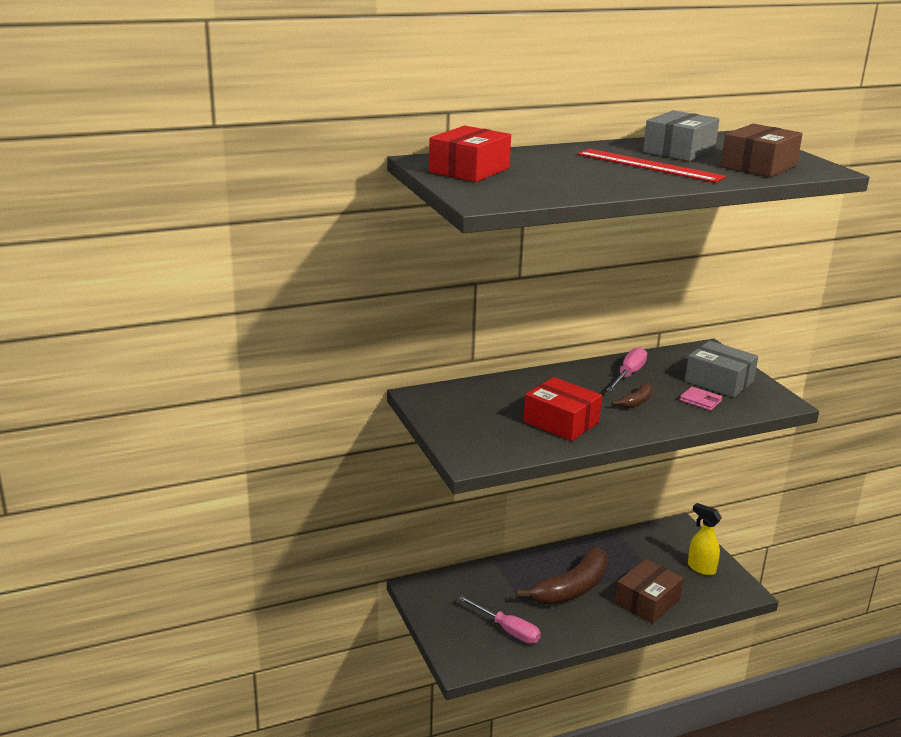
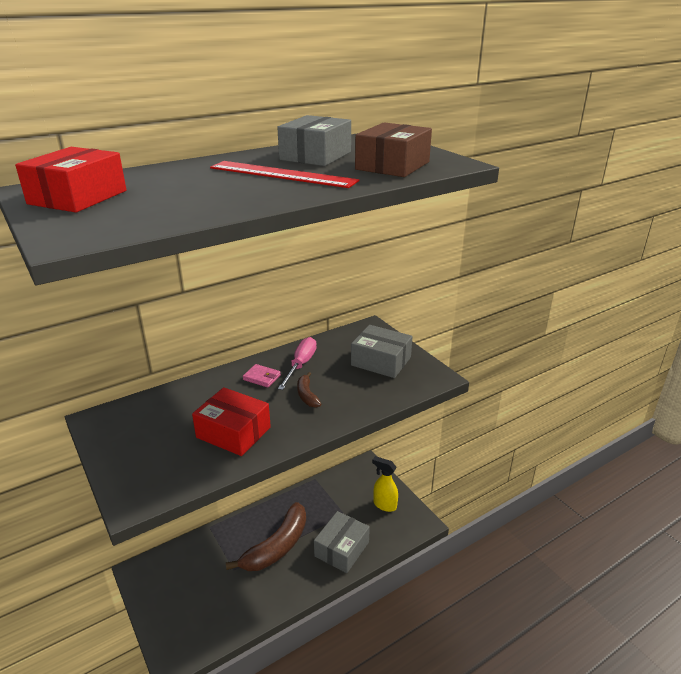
camera: 10 degrees left, 5 degrees up
pink screwdriver [458,595,541,644] -> none
brown banana [612,382,652,408] -> brown banana turned 135 degrees clockwise [297,372,321,408]
brown box [615,559,683,624] -> grey box [314,511,370,573]
pink wallet [680,387,722,411] -> pink wallet moved to [243,364,281,388]

